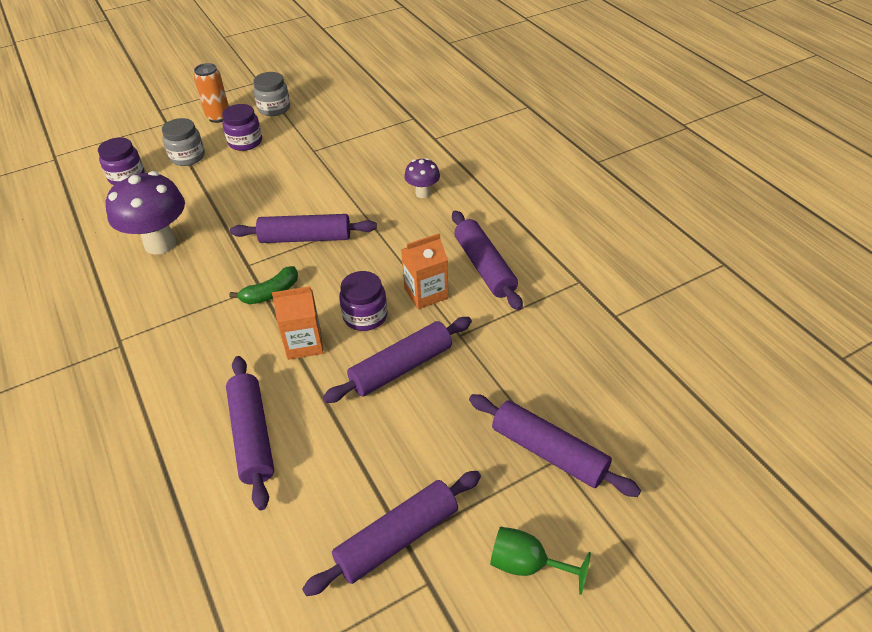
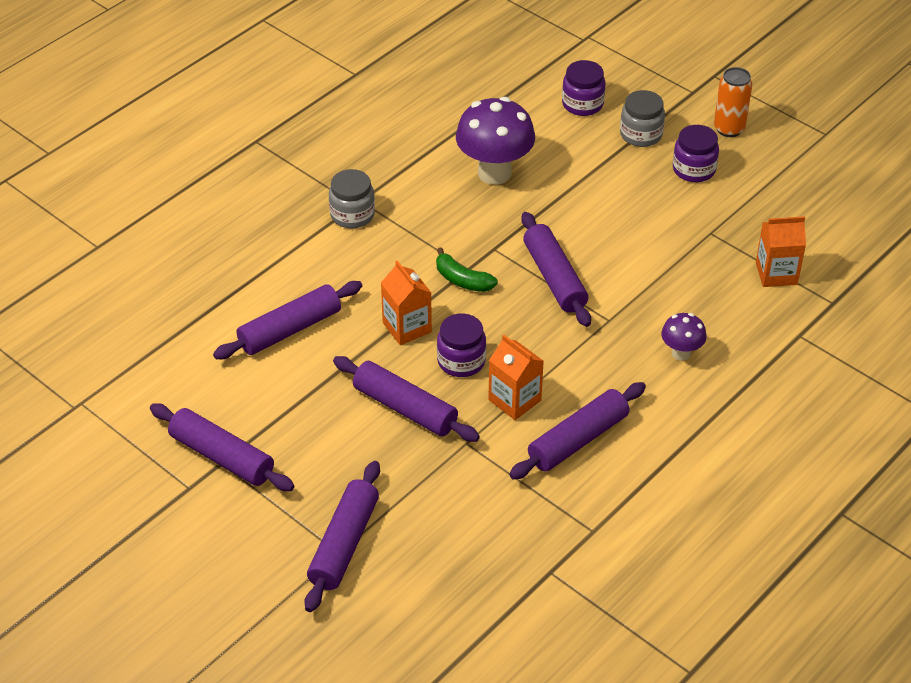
camera: 70 degrees right, 0 degrees up
grey jar [253,72,290,116] -> grey jar moved to [329,169,375,228]
green goblet [490,527,591,595] -> none
none -> orange carton [756,216,806,287]

